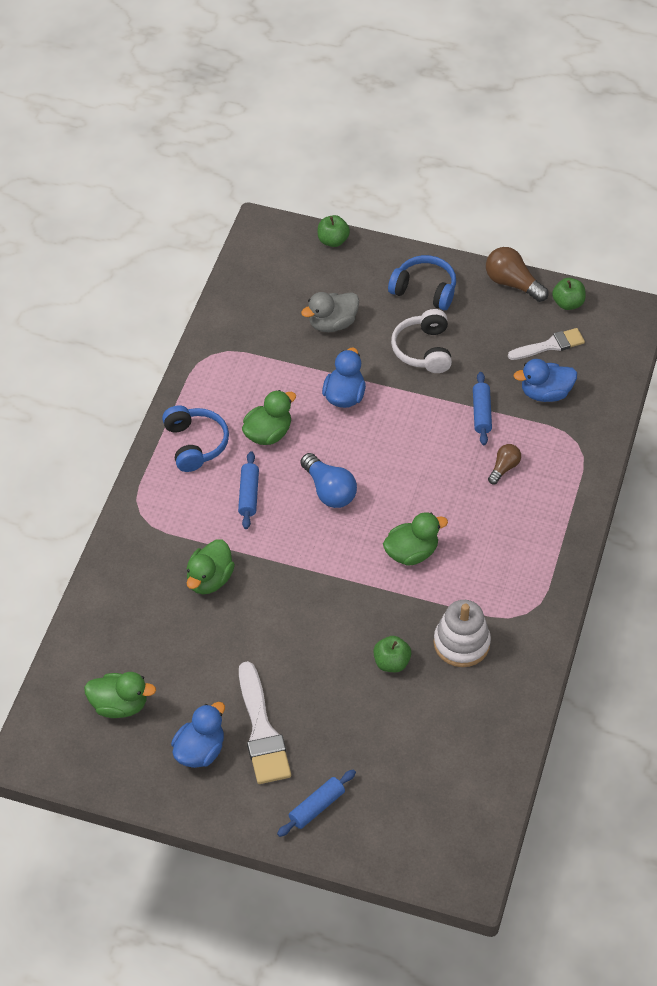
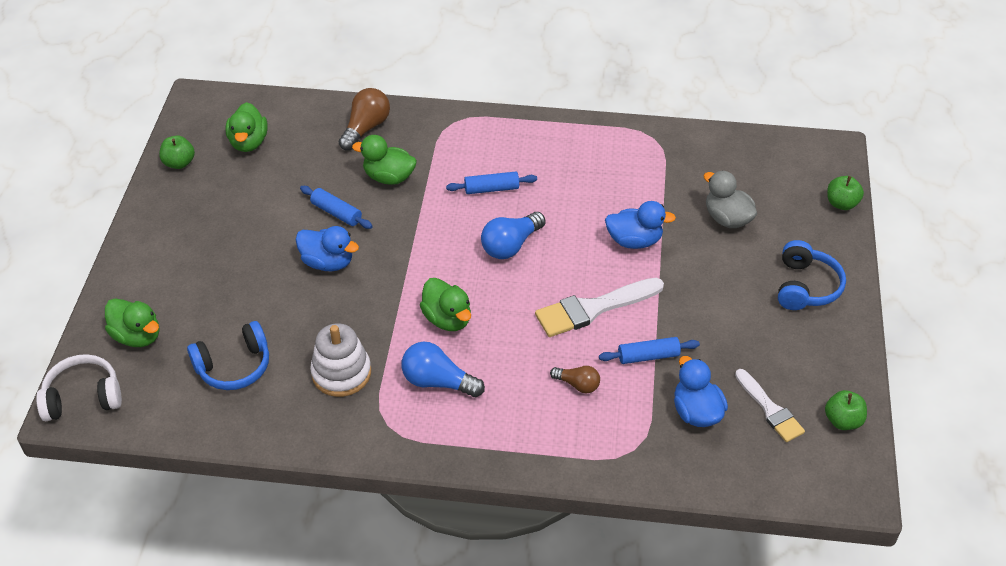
camera: 80 degrees right, 5 degrees down
blue headphones [162,405,229,472] -> blue headphones moved to [187,321,269,390]
blue duck [171,702,225,768] -> blue duck moved to [296,226,359,271]
white brush [239,661,291,784] -> white brush moved to [535,278,664,337]
green duck [242,390,296,445] -> green duck moved to [105,298,159,347]
blue rolling pin [277,769,356,837] -> blue rolling pin moved to [300,186,373,229]
green apple [373,636,411,672] -> green apple moved to [159,135,195,169]
white headphones [391,309,452,373] -> white headphones moved to [36,354,122,421]
brown light bulb [486,247,548,302] -> brown light bulb moved to [339,88,390,150]
none -> blue light bulb [401,342,485,397]

